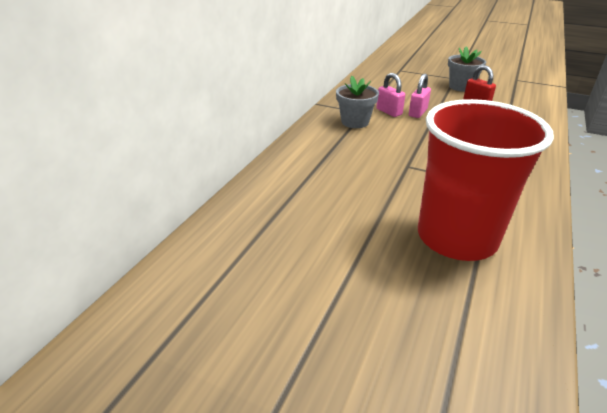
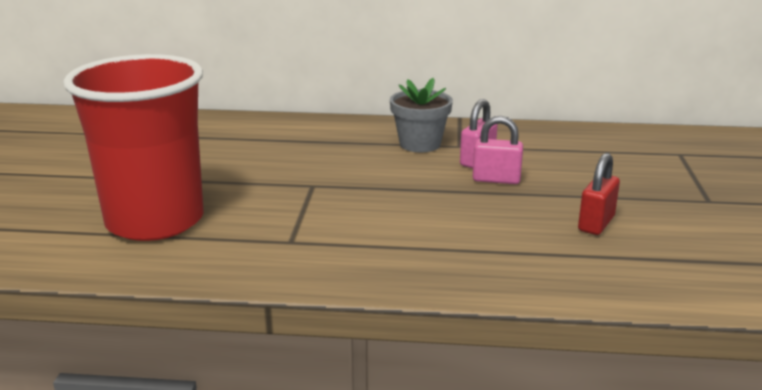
camera: 70 degrees right, 10 degrees down
grey flower pot [448,47,486,92] -> none

